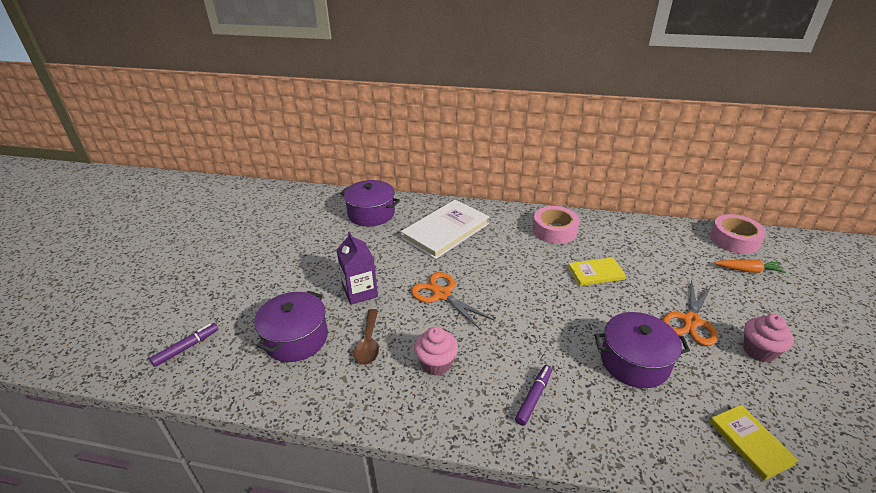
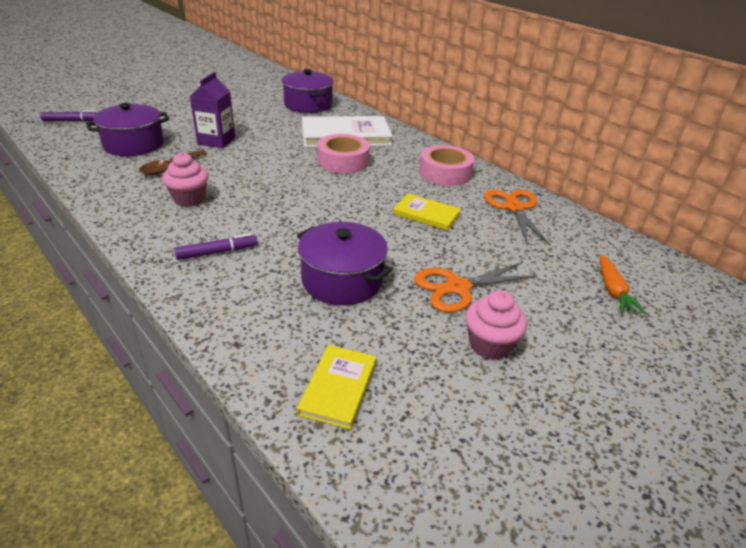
camera: 35 degrees right, 0 degrees up
orange scissors [411,272,495,330] -> orange scissors moved to [484,189,550,245]
pink tape [710,214,766,254] -> pink tape moved to [317,134,370,173]
orange carrot [714,260,786,273] -> orange carrot turned 45 degrees clockwise [600,254,647,314]

